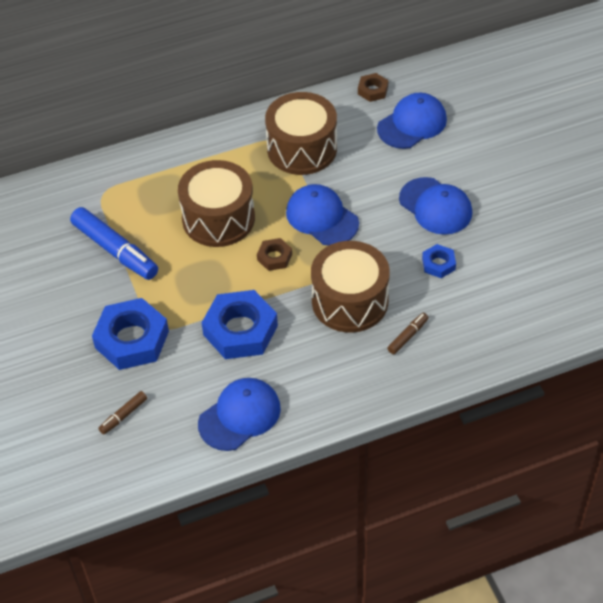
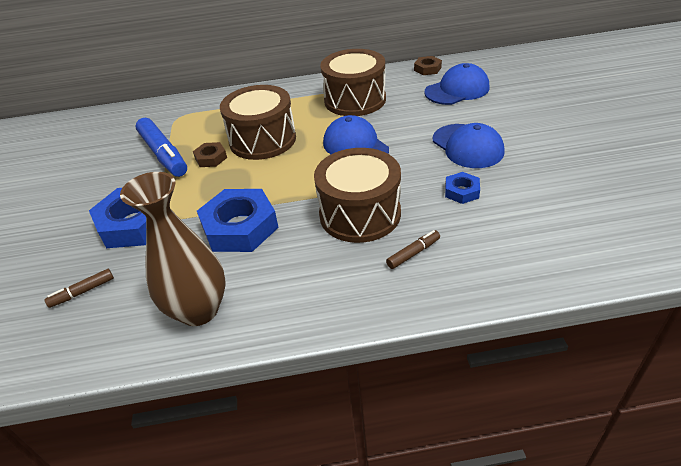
camera: 15 degrees right, 10 degrees down
blue cap [198,378,281,451] -> brown vase [120,172,226,326]
brown nut [257,238,292,271] -> brown nut moved to [193,142,227,167]

